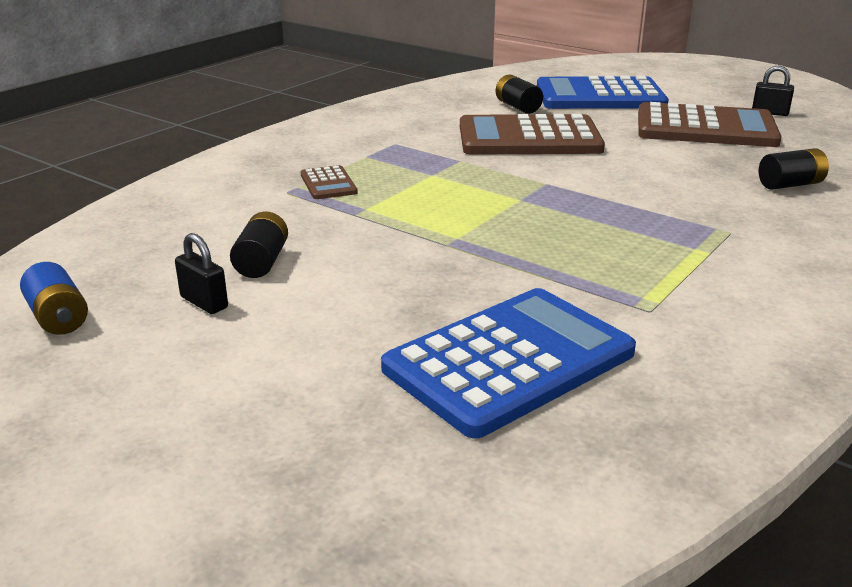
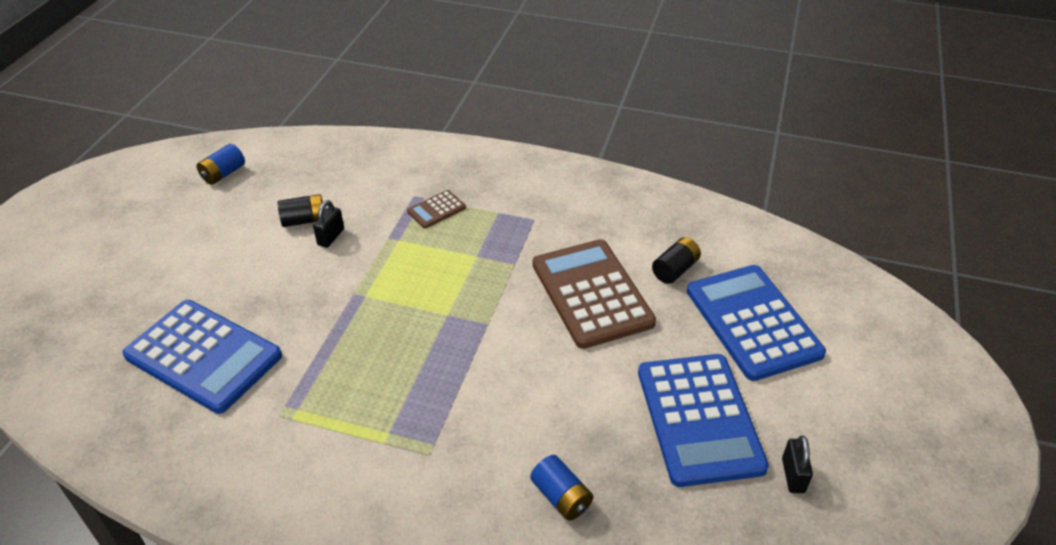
camera: 70 degrees right, 15 degrees up
black padlock [175,233,228,314] -> black padlock moved to [313,200,344,248]
brown calculator [638,102,782,147] -> blue calculator [638,354,769,487]
black battery [759,148,829,190] -> blue battery [531,455,593,521]

